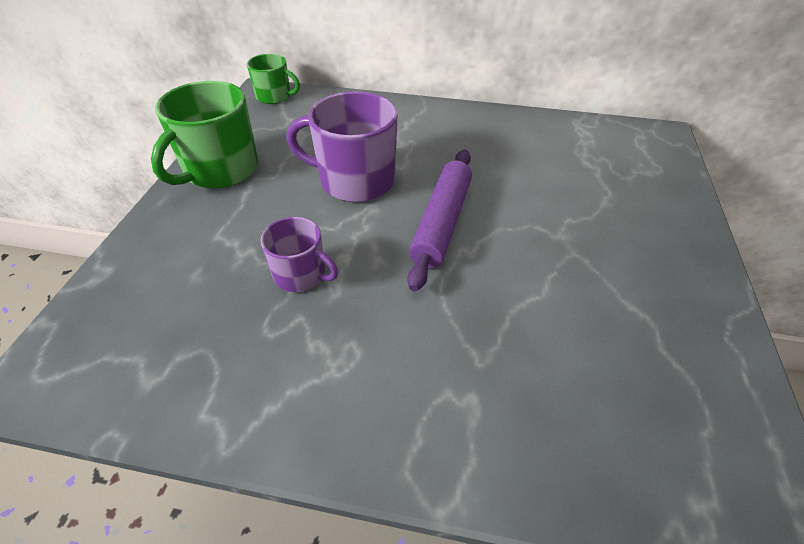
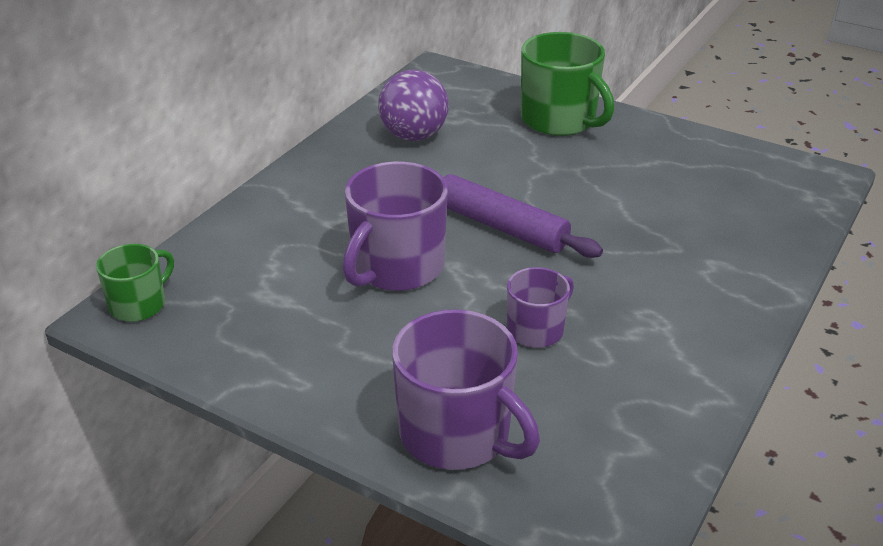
camera: 70 degrees left, 10 degrees down
green mug [151,81,258,189] -> green mug moved to [521,32,614,136]
none -> purple ball [378,70,449,141]
none -> purple mug [392,309,540,470]

